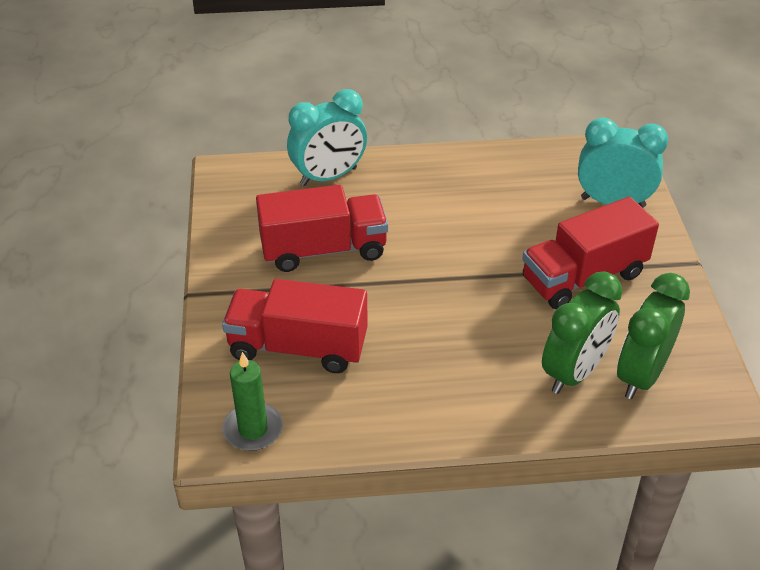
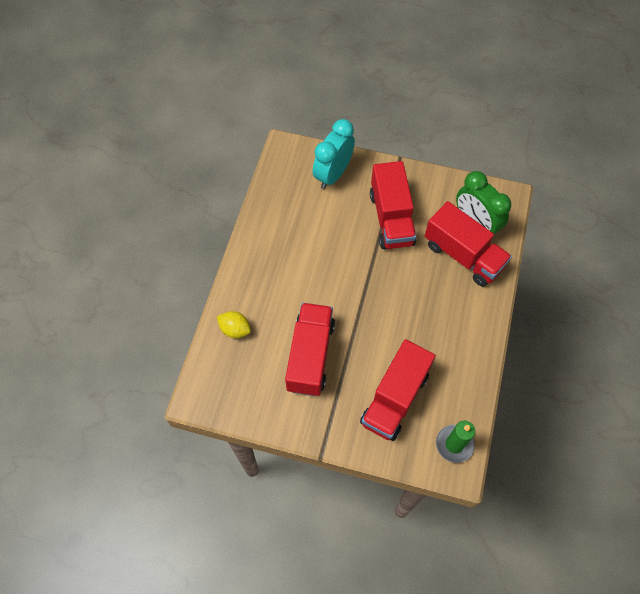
camera: 70 degrees left, 20 degrees up
turquoise clock [287,89,367,186] -> yellow lemon [217,311,251,338]
green clock [542,271,623,394] -> red truck [425,201,512,287]

